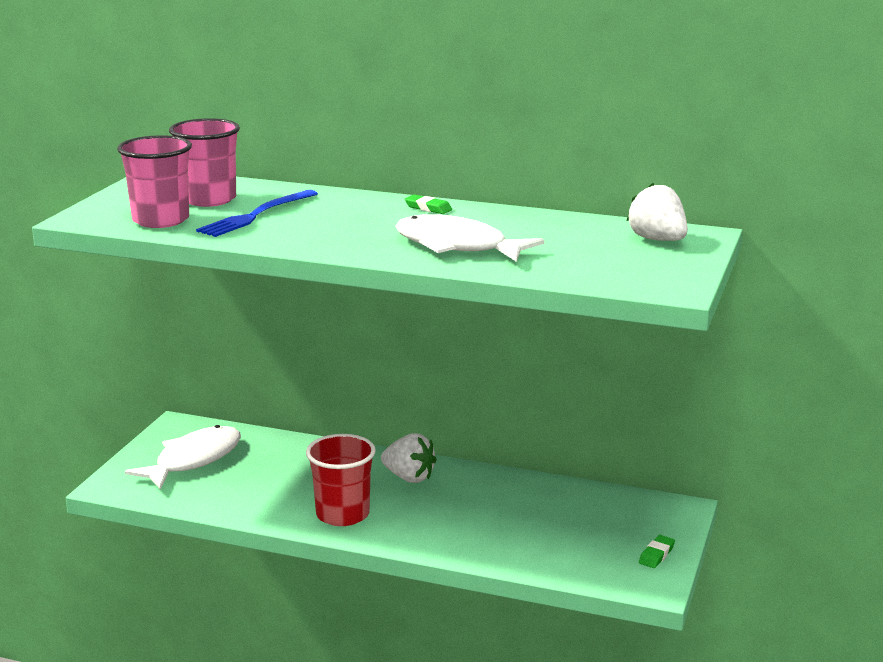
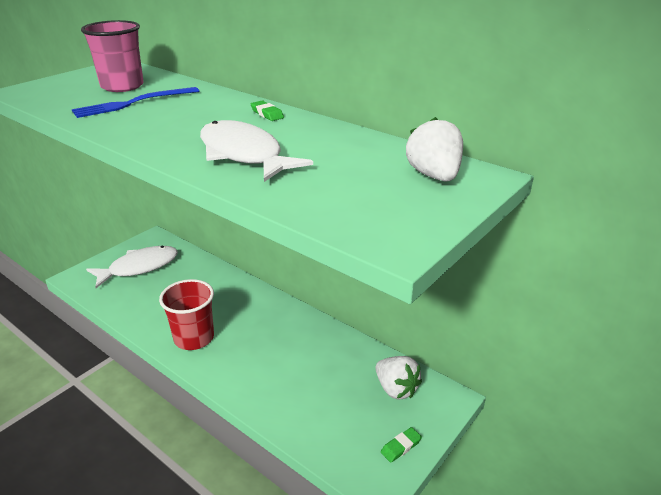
camera: 20 degrees right, 10 degrees up
pink cup [117,135,192,228] -> none
white strawberry [381,433,437,483] -> white strawberry moved to [376,356,422,399]

